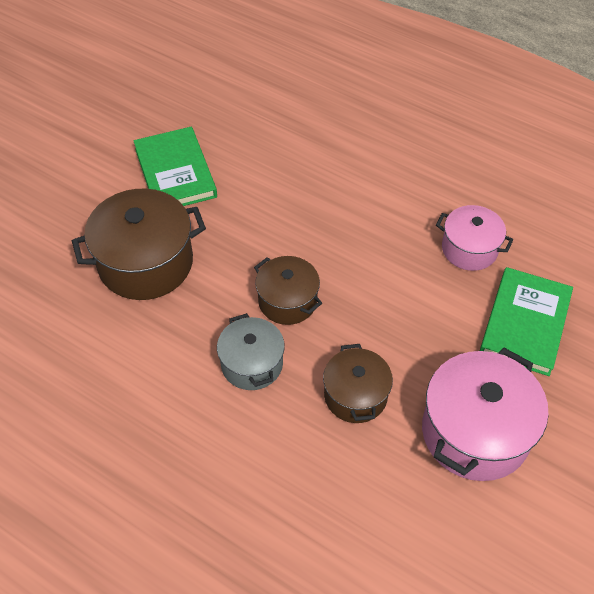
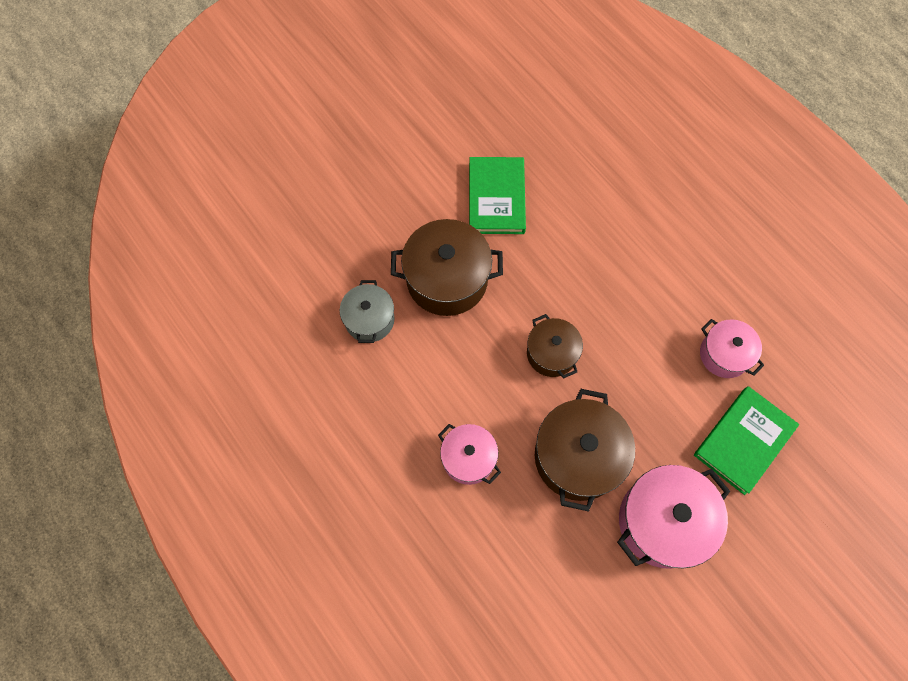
camera: 20 degrees right, 15 degrees up
grey pot [217,313,285,390] -> grey pot moved to [340,280,394,343]
brown pot [323,344,393,423] -> brown pot [535,389,635,512], size x1.66
none -> pink pot [438,424,501,485]

